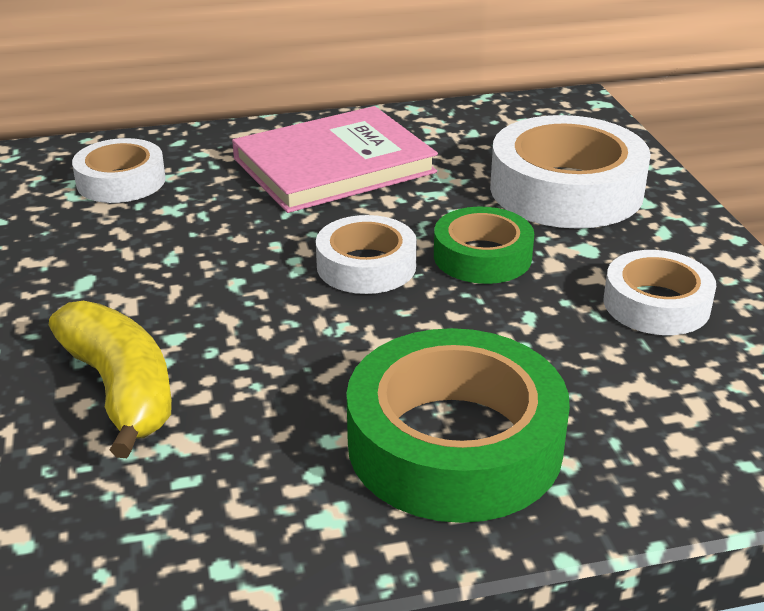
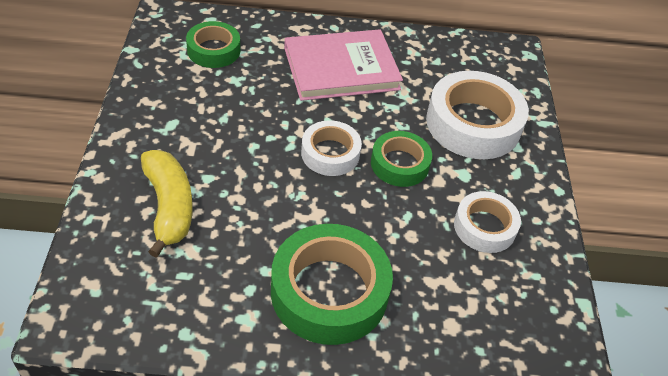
camera: 10 degrees right, 15 degrees up
white tape [72,138,166,203] -> green tape [186,21,240,68]

